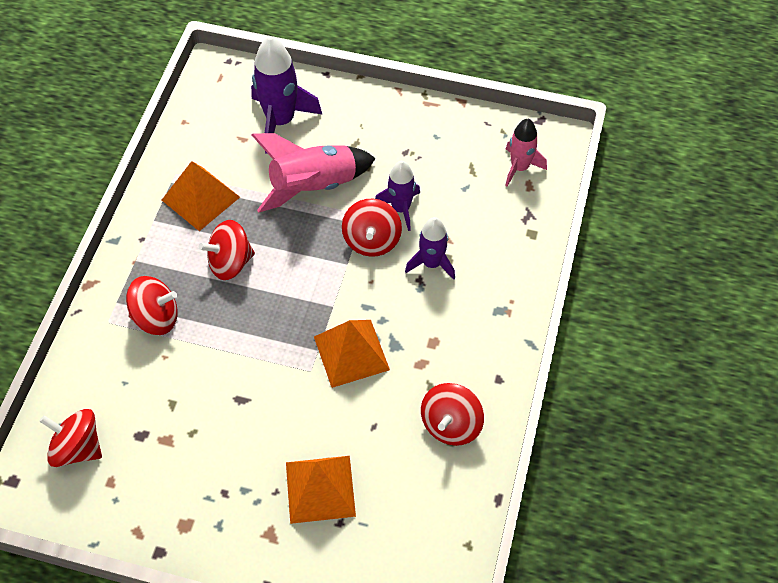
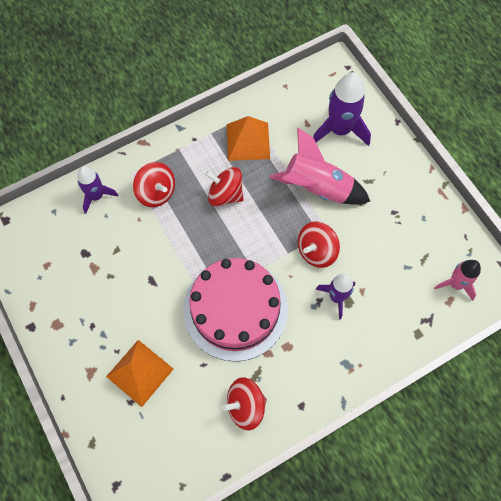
camera: 45 degrees right, 10 degrees up
red spinning top [40,409,102,467] -> none
orange pyramid [314,320,390,388] -> pink cake [183,258,288,362]
purple rocket [375,161,420,231] -> purple rocket moved to [77,166,118,214]

